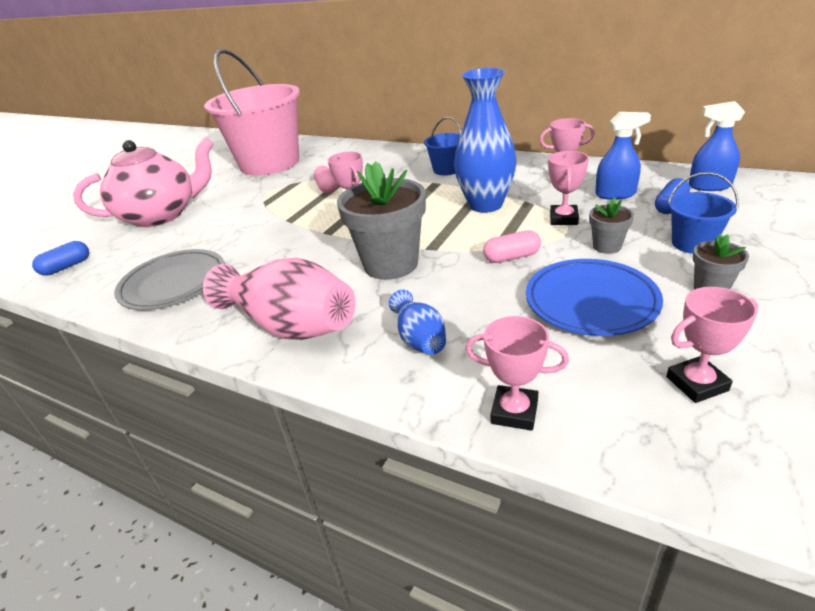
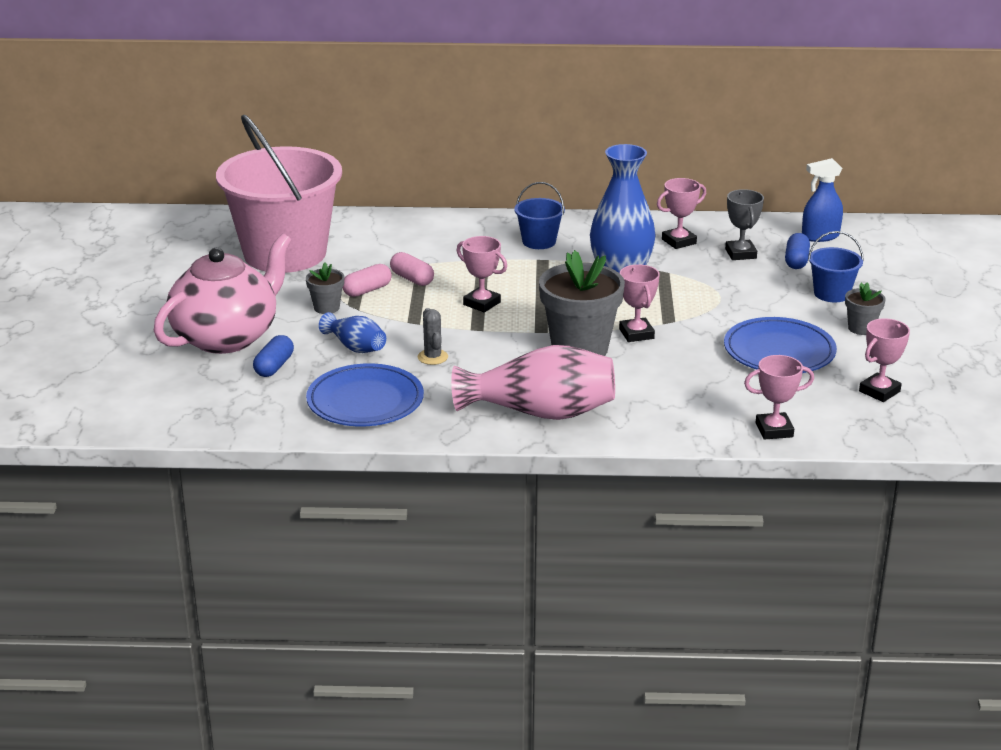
camera: 30 degrees left, 5 degrees down
blue capsule [32,241,89,276] -> blue capsule moved to [253,335,294,377]
grey plate [114,249,225,310] -> blue plate [306,363,424,426]
blue vase [389,290,446,355] -> blue vase moved to [319,312,386,353]
pink capsule [483,230,541,263] -> pink capsule moved to [342,264,392,297]
pink trophy [548,151,589,225] -> pink trophy moved to [619,264,660,342]
grey flower pot [589,197,634,254] -> grey flower pot moved to [306,263,344,314]
blue spray bottle [595,112,651,200] -> grey trophy [725,189,764,260]
none -> grey cactus [418,308,448,365]

